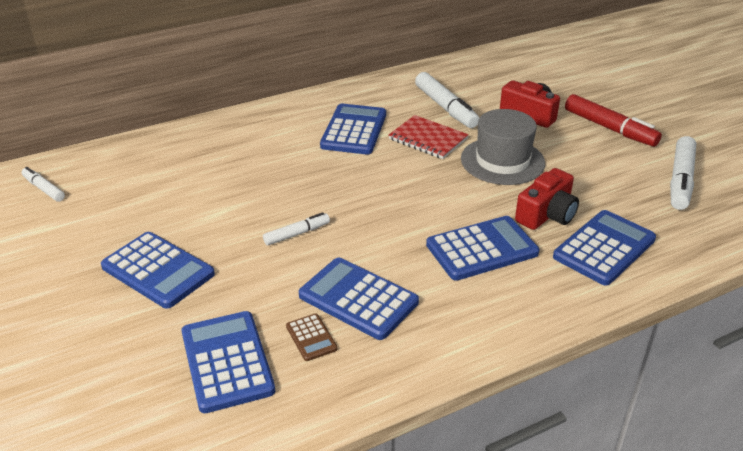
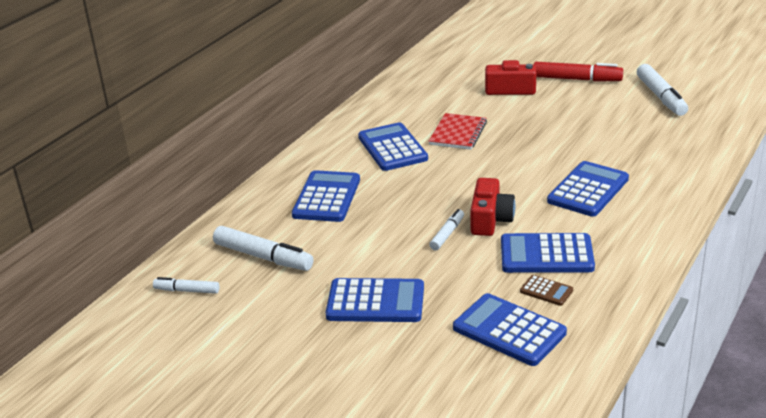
camera: 30 degrees left, 5 degrees down
red notebook [389,115,469,159] -> red notebook turned 75 degrees counterclockwise [429,113,487,150]
white marker [415,72,479,128] -> white marker moved to [213,226,313,271]
grey hat [461,109,545,185] -> none
red camera [515,168,579,230] -> red camera moved to [470,178,515,236]
blue calculator [553,210,656,285] -> blue calculator moved to [292,170,360,222]

